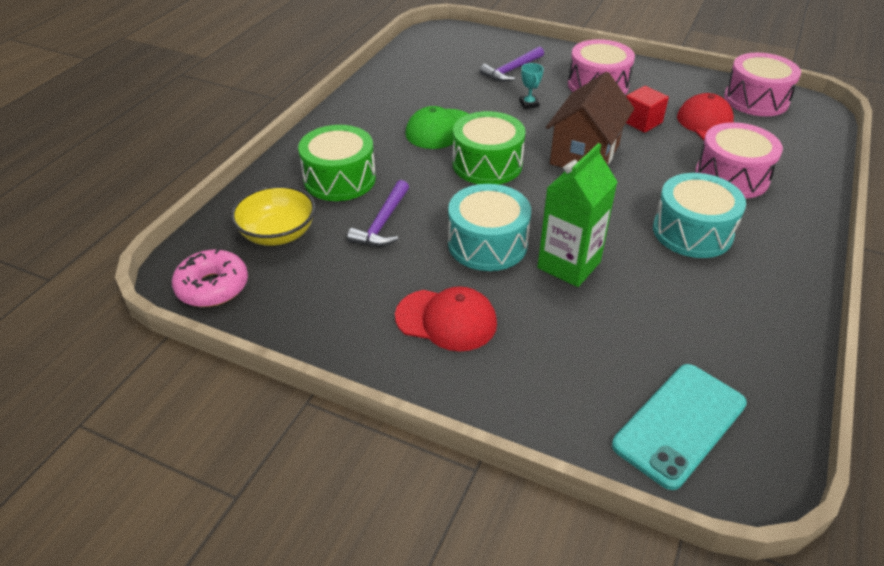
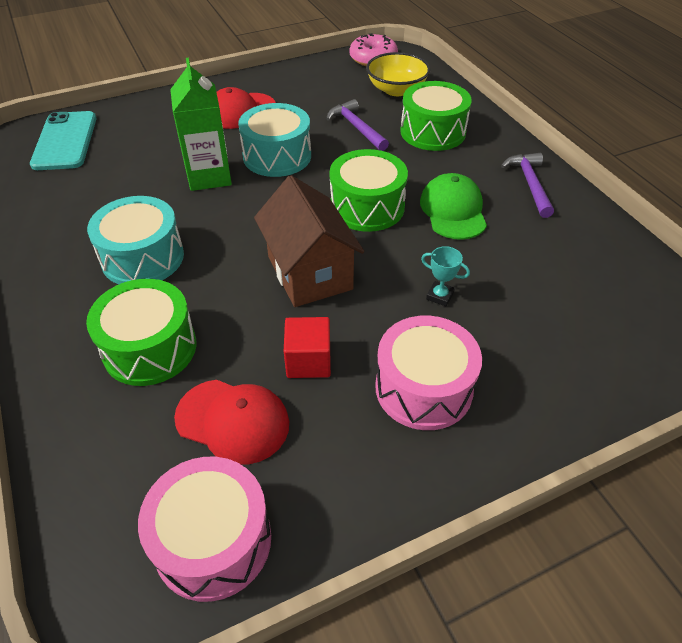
camera: 130 degrees right, 5 degrees up
purple hammer [480,46,544,82] -> purple hammer moved to [501,153,554,218]
pink drum [695,122,783,198] -> green drum [86,279,197,386]

